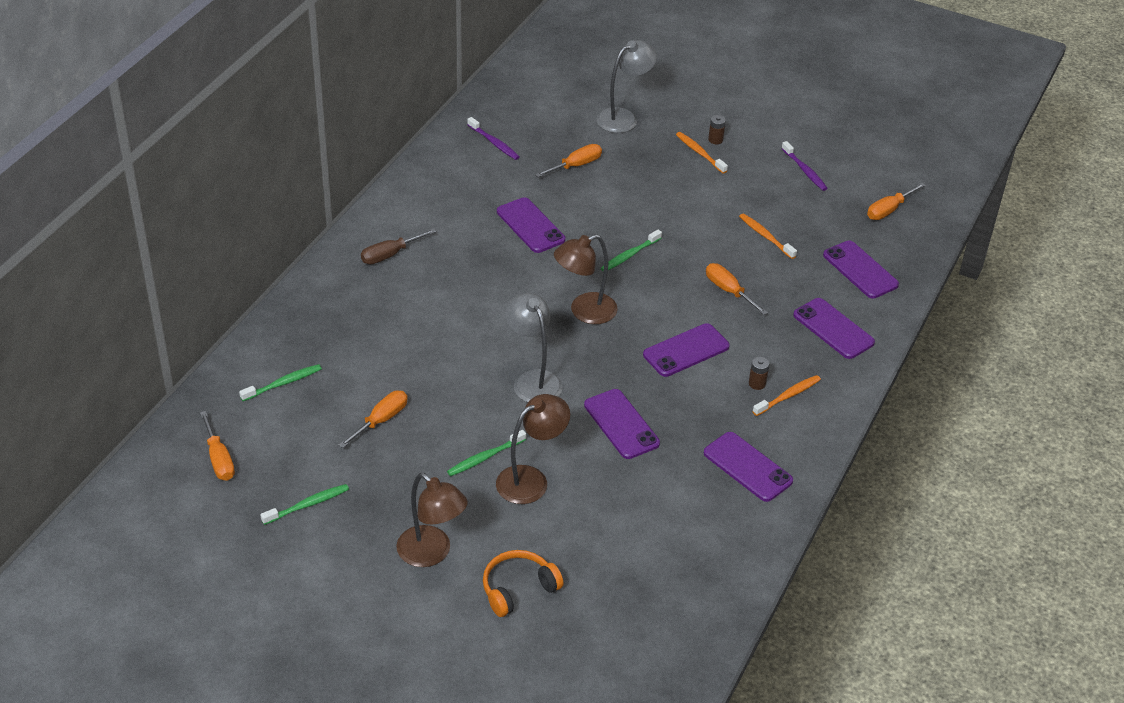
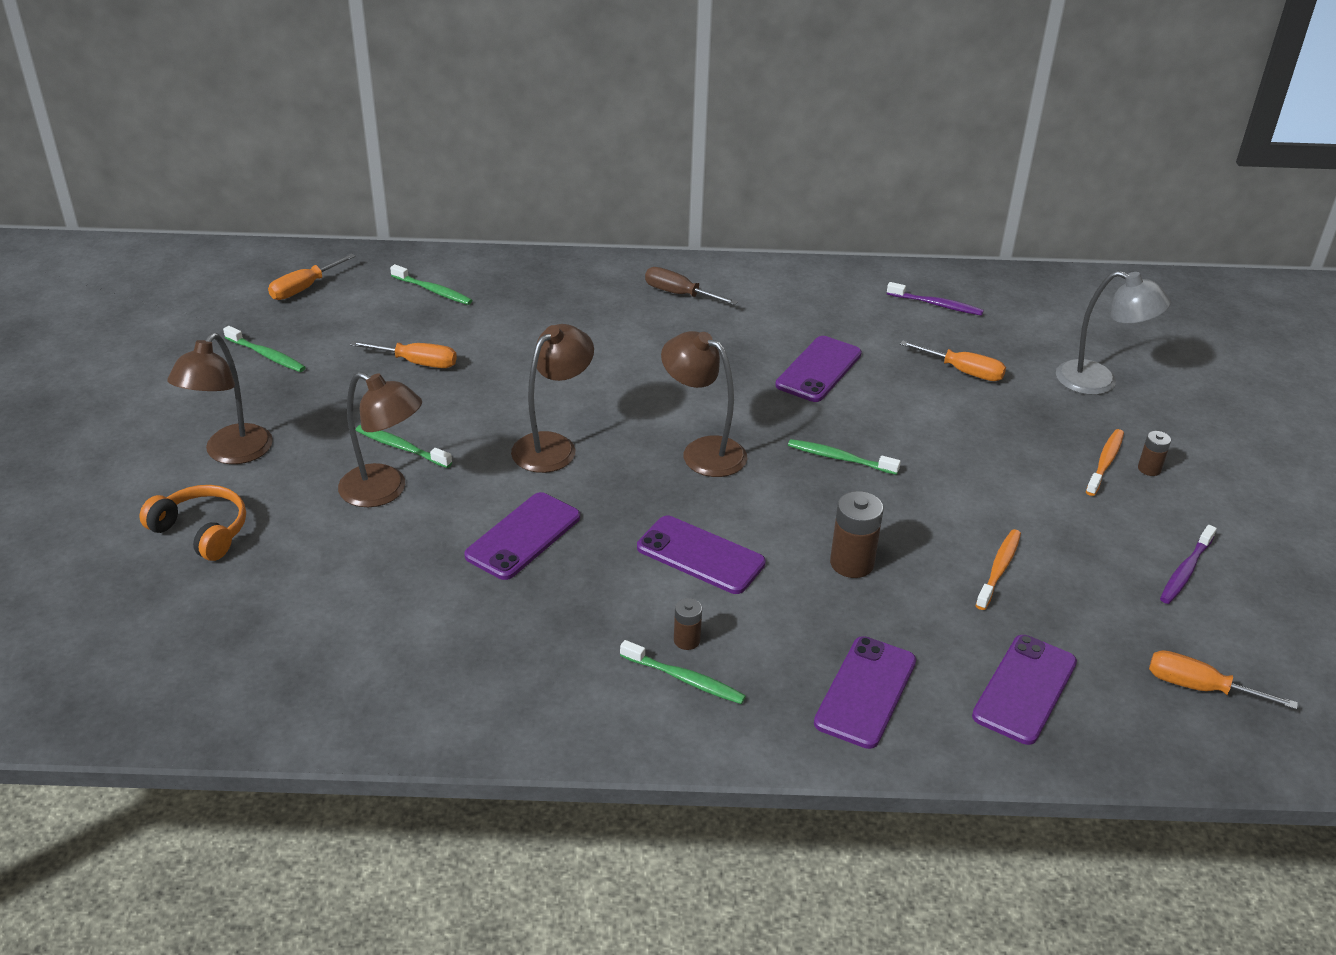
camera: 65 degrees right, 5 degrees down
purple toothbrush [467,117,519,160] -> purple toothbrush turned 90 degrees counterclockwise [887,282,984,316]
grey lamp [505,293,563,402] -> brown lamp [511,324,594,473]
purple phone [704,432,793,502] -> none
orange screwdriver [706,263,768,315] -> brown battery [830,491,884,578]
orange toothbrush [752,375,821,416] -> green toothbrush [620,640,746,704]

